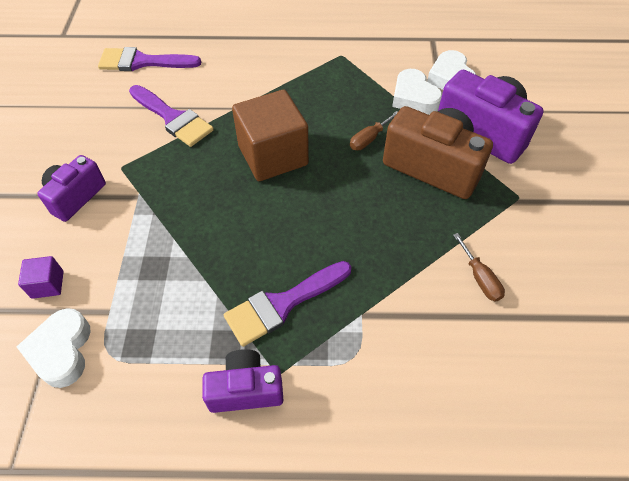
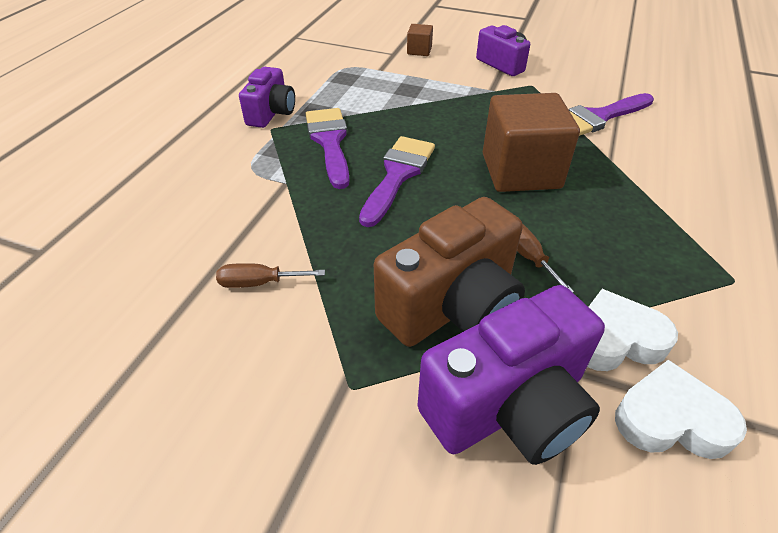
camera: 110 degrees right, 10 degrees down
white heart [17,308,91,388] -> none
purple cube [18,256,64,299] -> brown cube [407,24,433,56]
purple brush [98,47,201,71] -> purple brush moved to [359,136,435,227]

